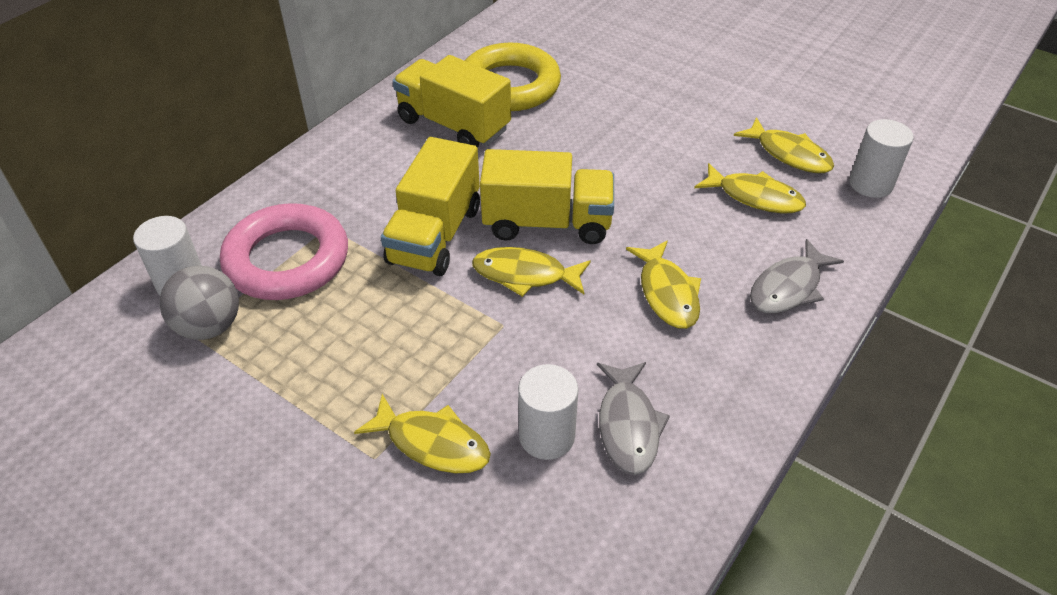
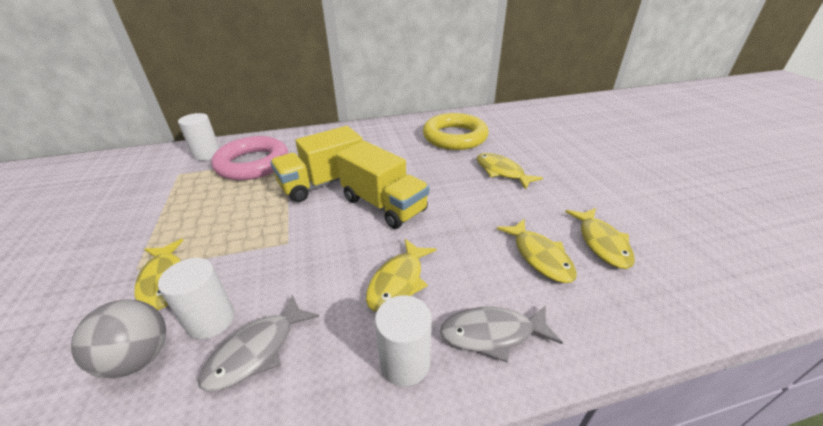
camera: 40 degrees right, 10 degrees down
grey ball [160,266,239,340] -> grey ball moved to [71,299,166,378]
yellow truck [393,55,511,148] -> none
yellow fish [472,247,591,297] -> yellow fish moved to [477,153,543,190]
white cylinder [849,119,914,198] -> white cylinder moved to [375,295,432,386]

